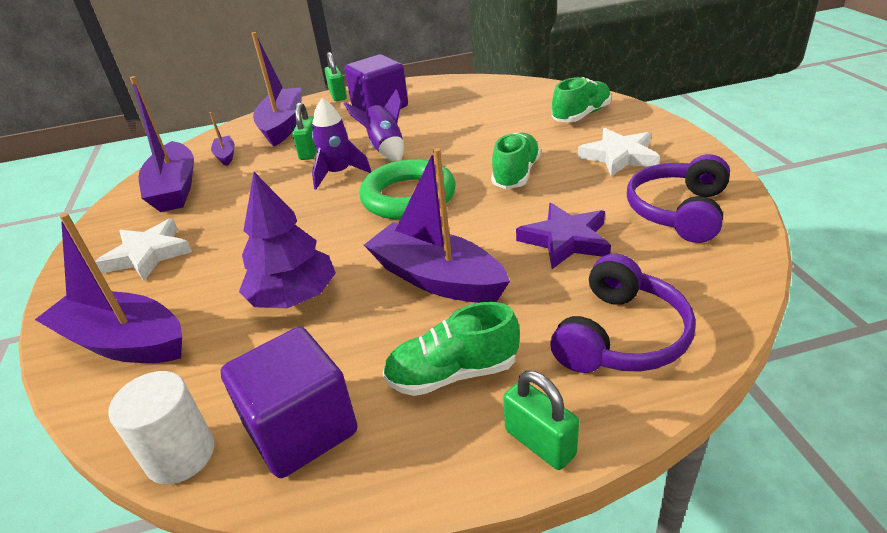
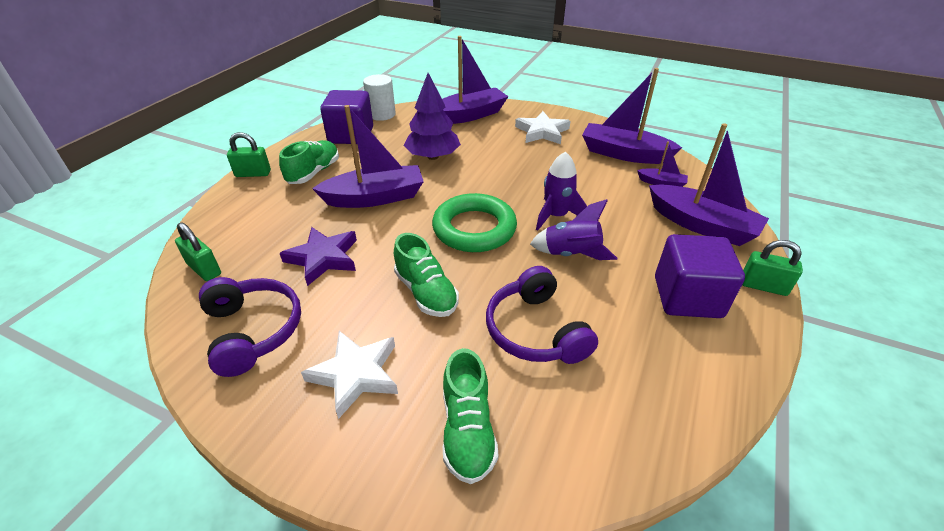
camera: 125 degrees right, 5 degrees up
green padlock [292,102,317,160] -> green padlock moved to [175,222,221,281]
purple headphones [550,254,696,373] -> purple headphones moved to [486,266,598,364]

